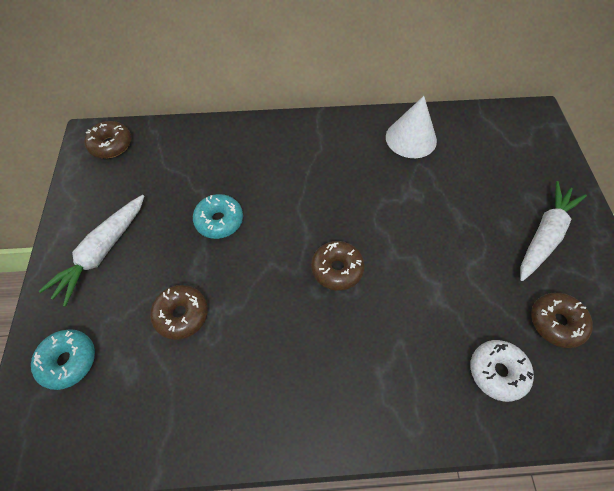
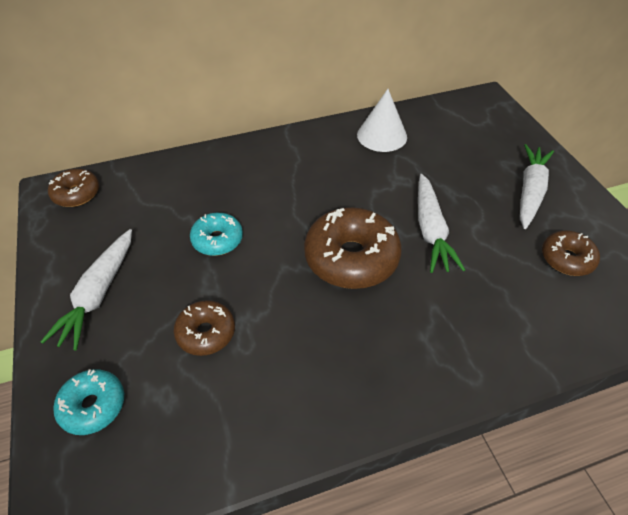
camera: 15 degrees left, 10 degrees down
brown donut [311,241,365,291] -> brown donut [304,208,402,289], size x1.78
white donut [470,340,534,402] -> none
none -> white carrot [418,174,465,273]

